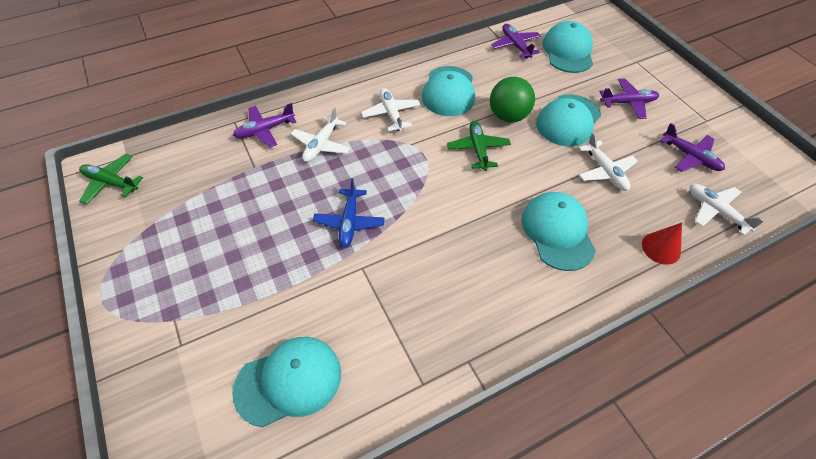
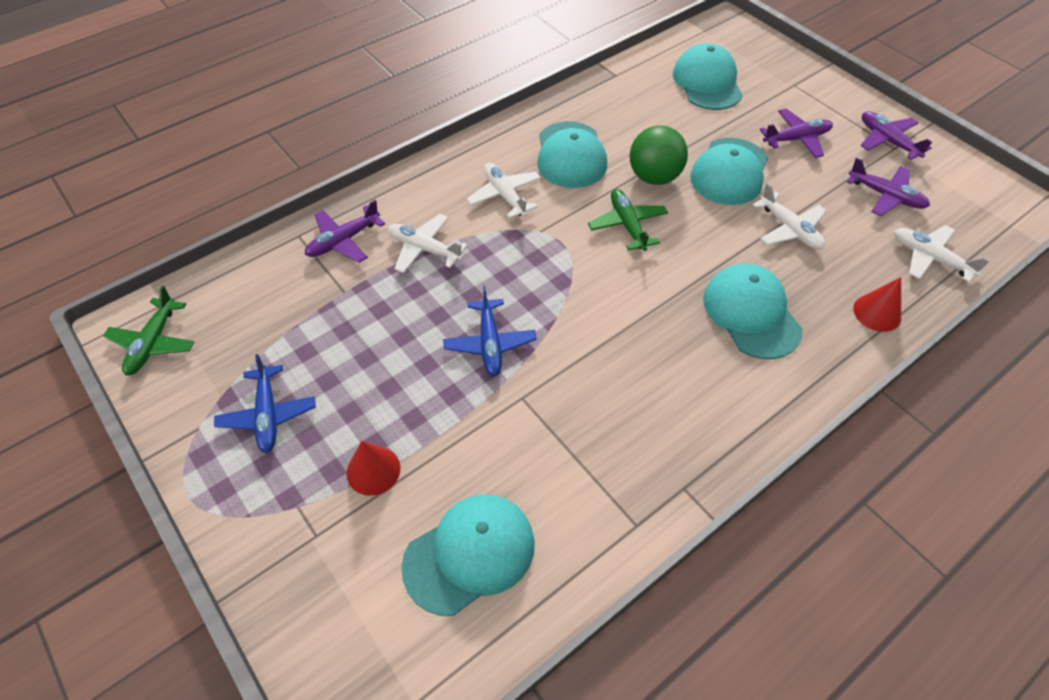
camera: 10 degrees left, 0 degrees up
green plane [79,154,143,204] -> green plane turned 90 degrees counterclockwise [103,286,194,375]
white plane [291,107,350,162] -> white plane turned 105 degrees clockwise [388,214,468,273]
purple plane [491,24,541,58] -> purple plane moved to [861,111,932,160]
none -> blue plane [214,354,316,453]
none -> red cone [346,441,400,496]

